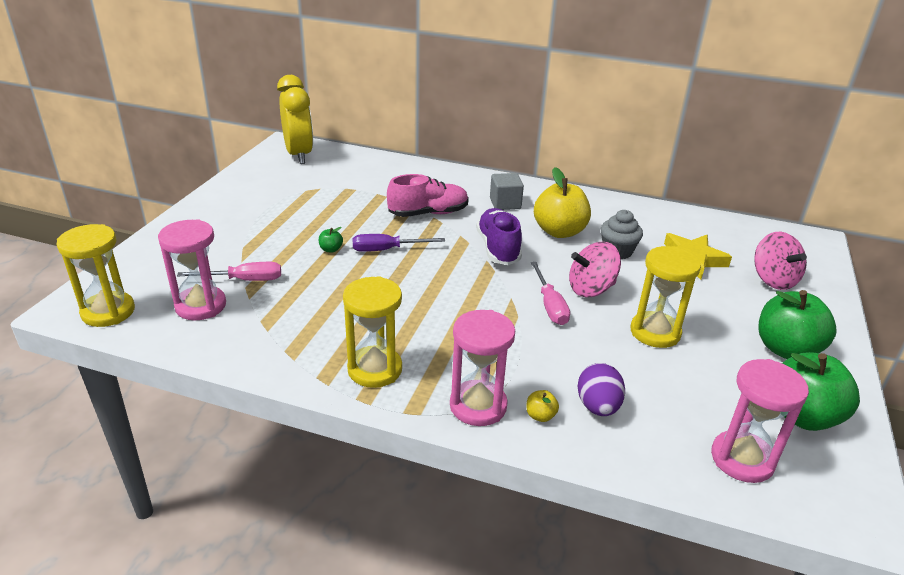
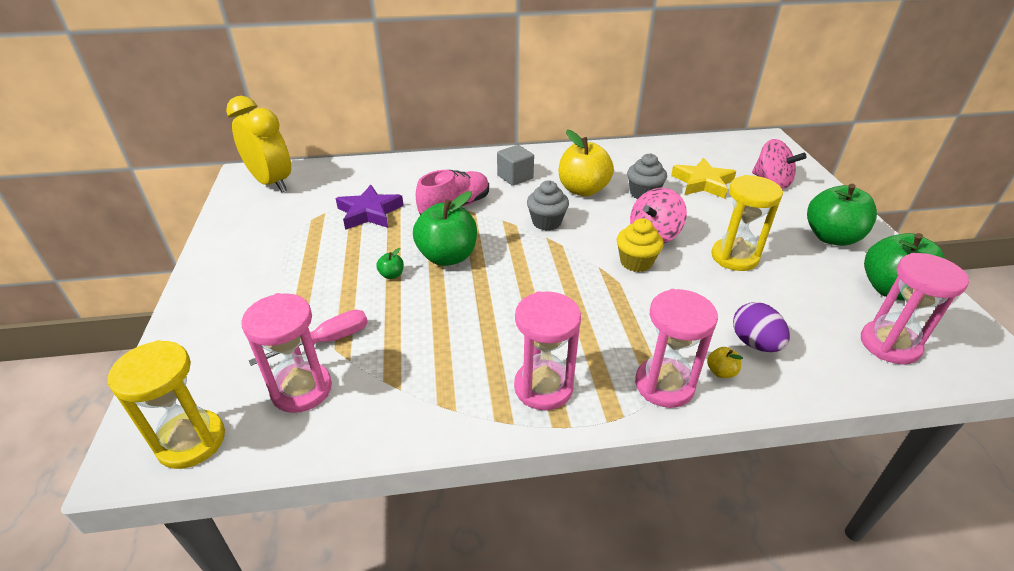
camera: 25 degrees left, 5 degrees up
yellow hourglass [343,276,402,388] -> pink hourglass [514,291,581,410]
purple screwdriver [352,234,445,252] -> green apple [413,191,477,266]
purple shoe [476,208,522,265] -> grey cupcake [527,181,569,231]
pink screwdriver [531,262,570,325] -> yellow cupcake [617,218,664,272]
none -> purple star [336,185,404,230]

